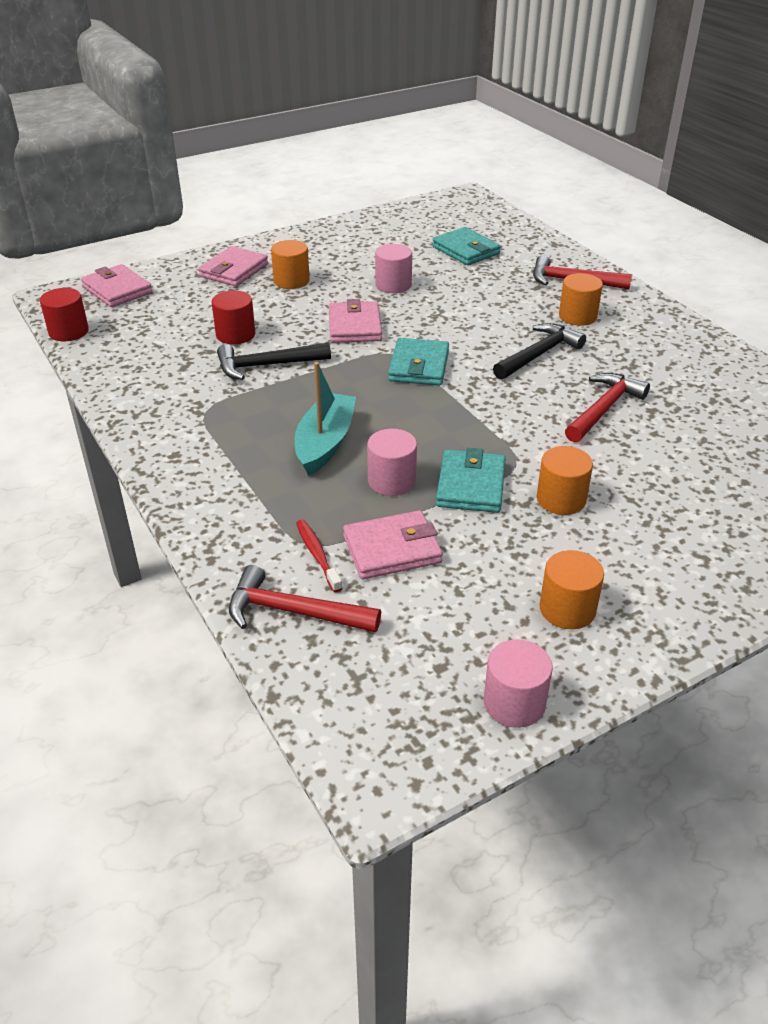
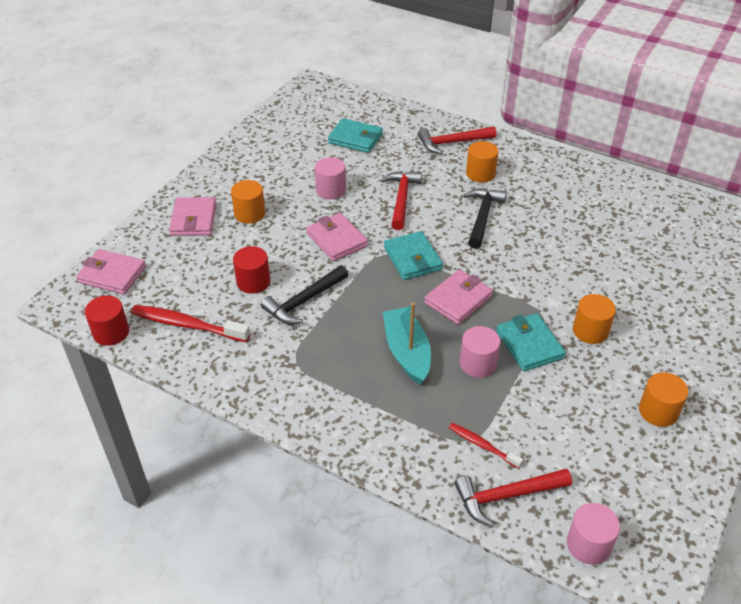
camera: 30 degrees left, 5 degrees up
pink wallet [343,510,443,579] -> pink wallet moved to [424,270,493,325]
pink cylinder [484,639,553,728] -> pink cylinder moved to [567,503,620,565]
red hammer [565,373,650,443] -> red hammer moved to [381,171,422,230]
none -> red toothbrush [131,305,250,342]

